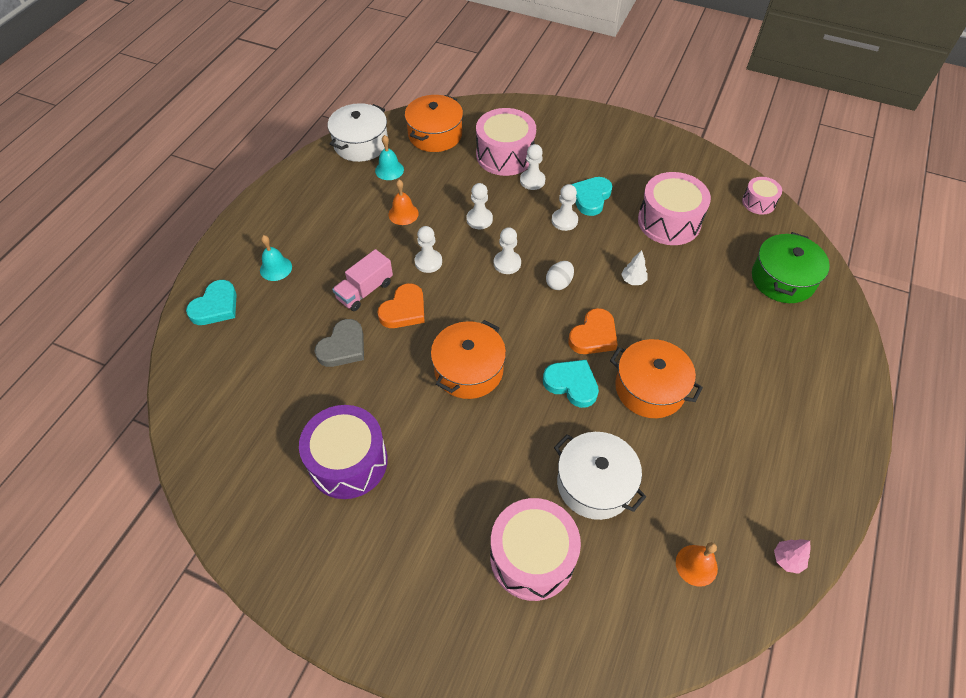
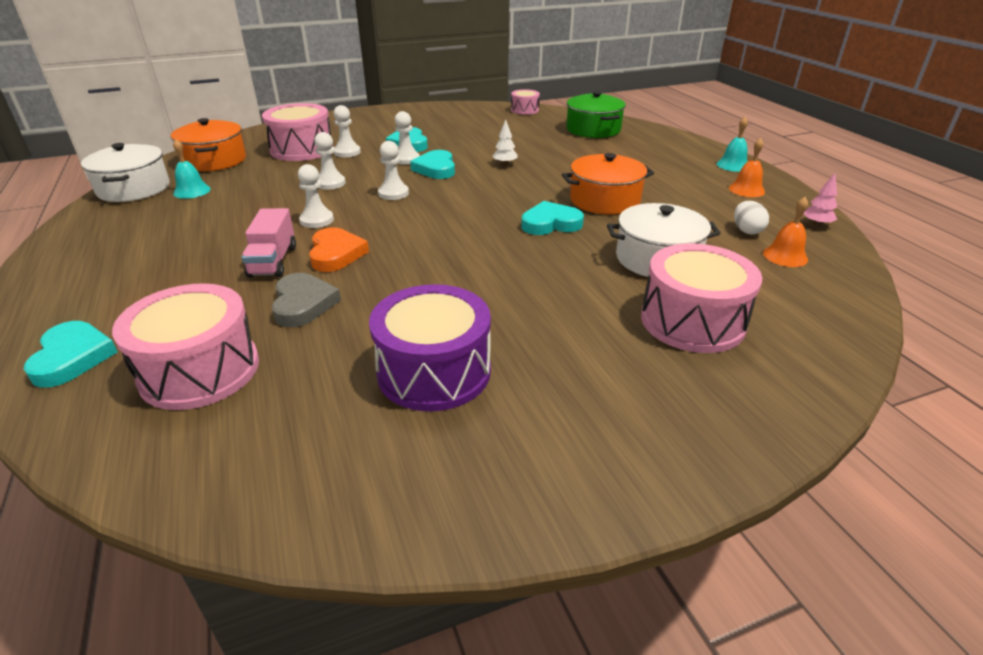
camera: 45 degrees left, 20 degrees down
turquoise bell [260,235,292,281] -> turquoise bell moved to [717,117,748,172]
orange bell [388,180,419,225] -> orange bell moved to [729,138,765,197]
orange pot [431,320,506,399] -> none
white egg [546,261,574,290] -> white egg moved to [734,201,769,235]
orange heart [568,308,618,354] -> none
pink drum [638,172,711,245] -> pink drum moved to [112,283,259,410]
none -> turquoise heart [410,150,455,179]

